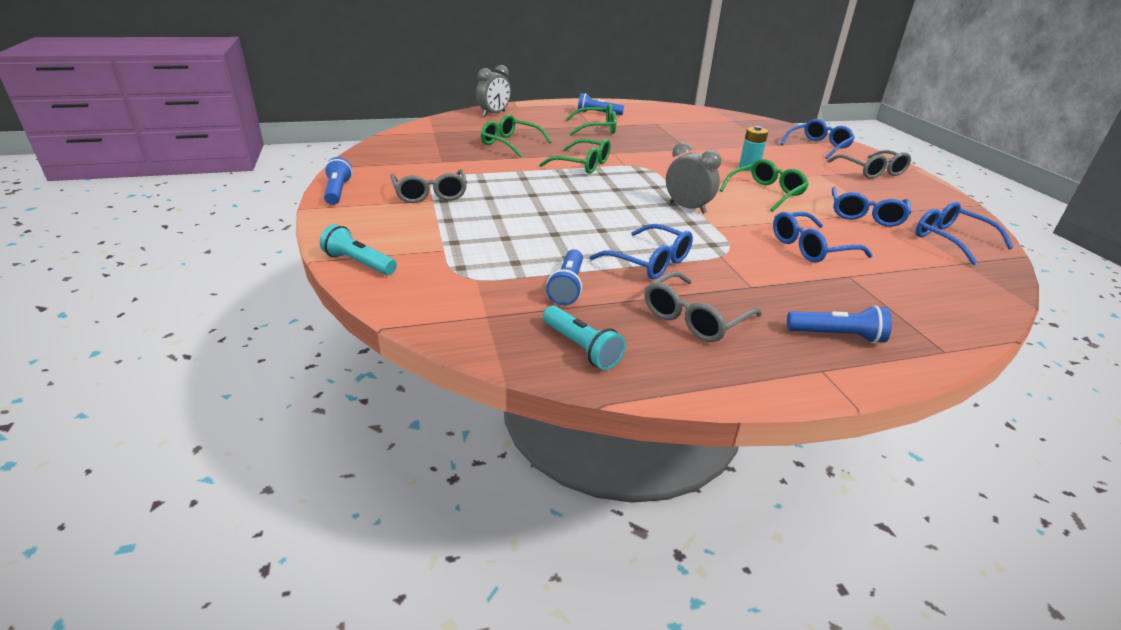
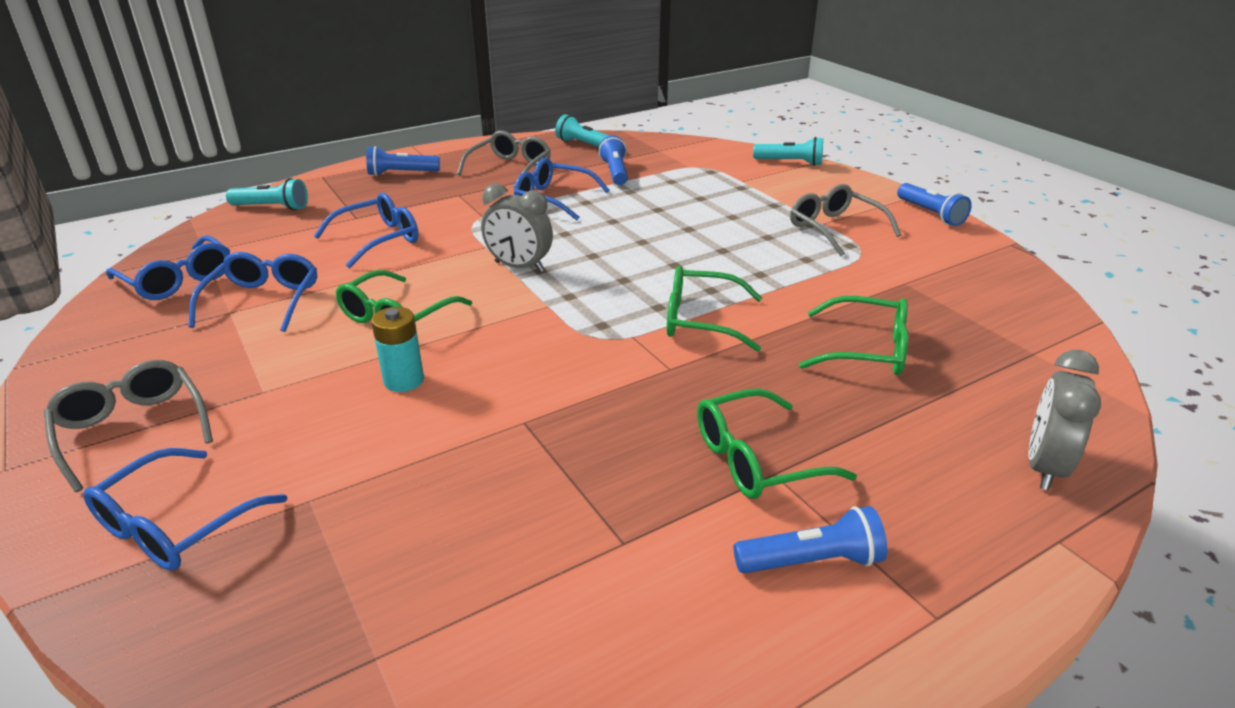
camera: 165 degrees right, 0 degrees up
none -> turquoise flashlight [226,178,308,211]

